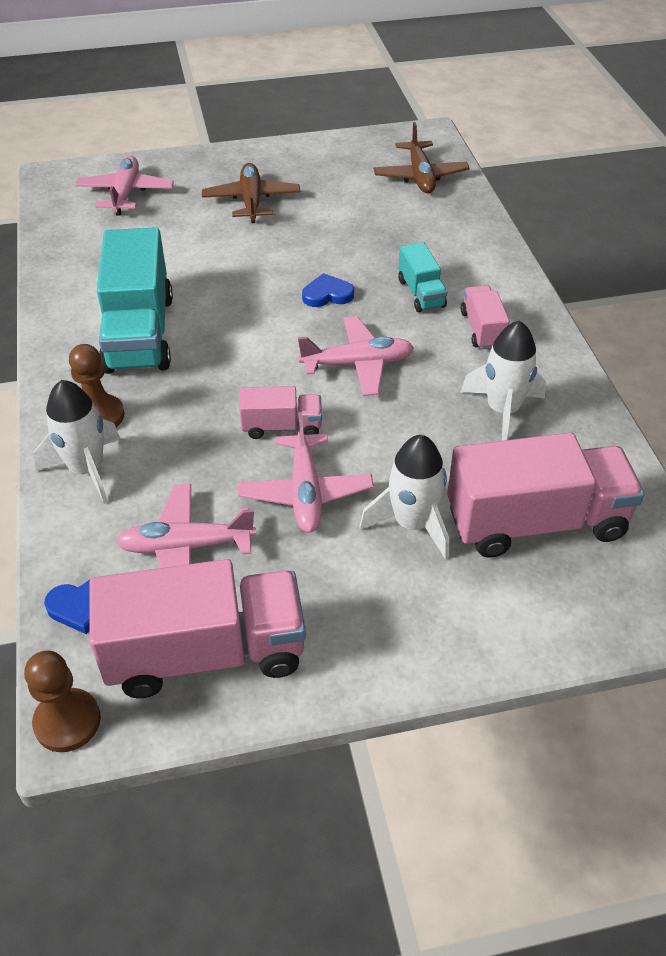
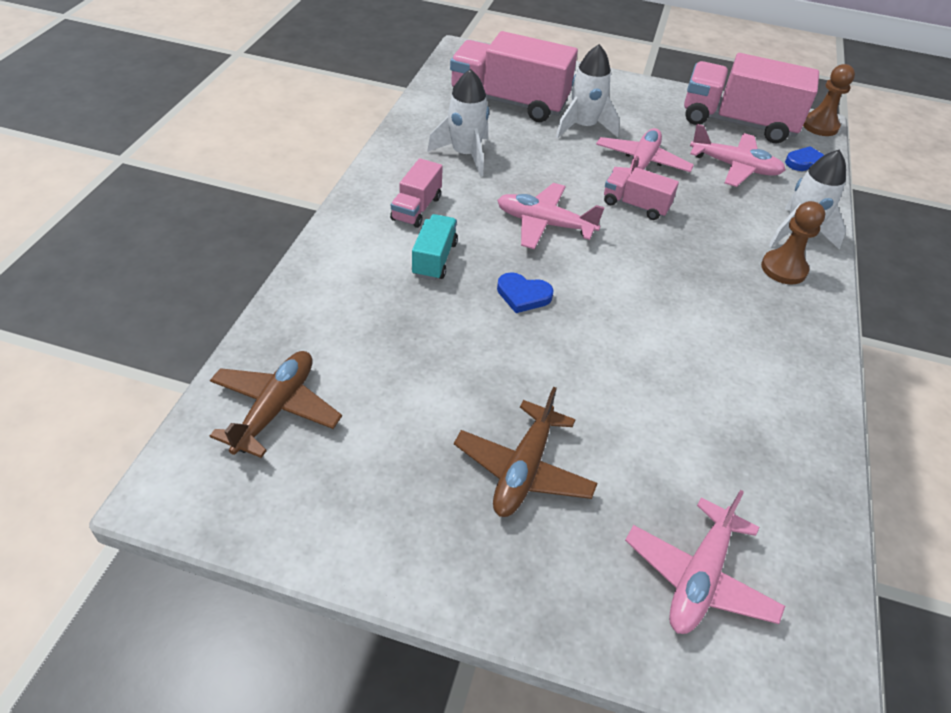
camera: 155 degrees left, 0 degrees up
turquoise truck [97,227,173,374] -> none

